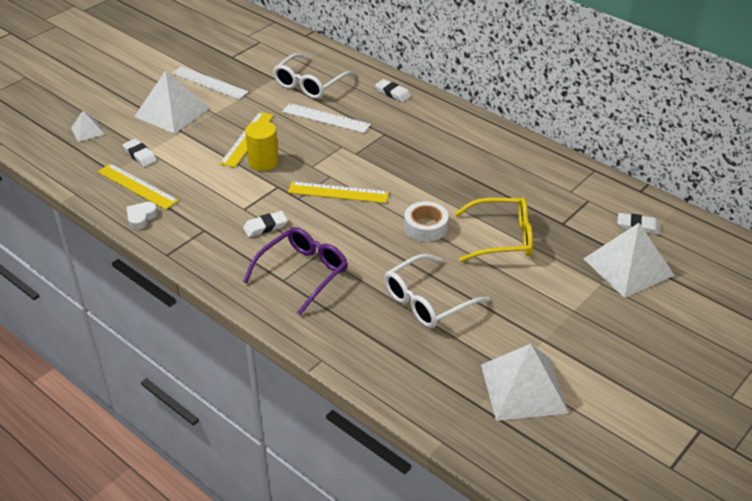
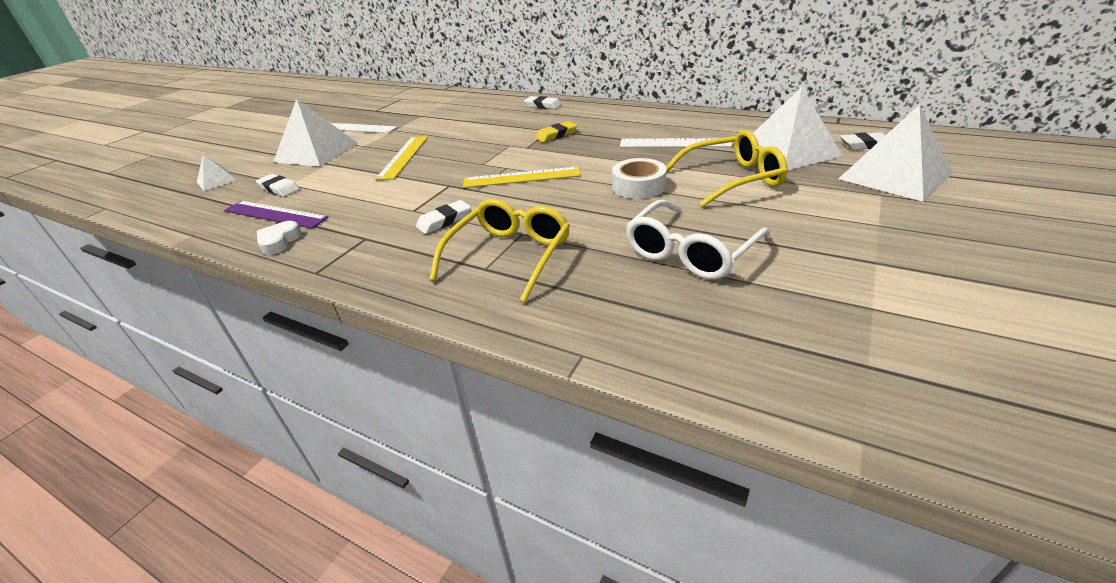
camera: 10 degrees left, 5 degrees down
yellow ruler [98,163,179,210] -> purple ruler [224,201,329,229]
purple glasses [243,227,348,315] -> yellow glasses [429,199,570,303]
yellow cylinder [245,121,279,171] -> none
white glasses [273,53,355,99] -> none
white ruler [282,103,371,133] -> white ruler moved to [620,138,733,147]
white pyramid [481,344,569,421] -> white pyramid moved to [753,87,843,171]
none -> yellow eraser [535,121,577,142]

